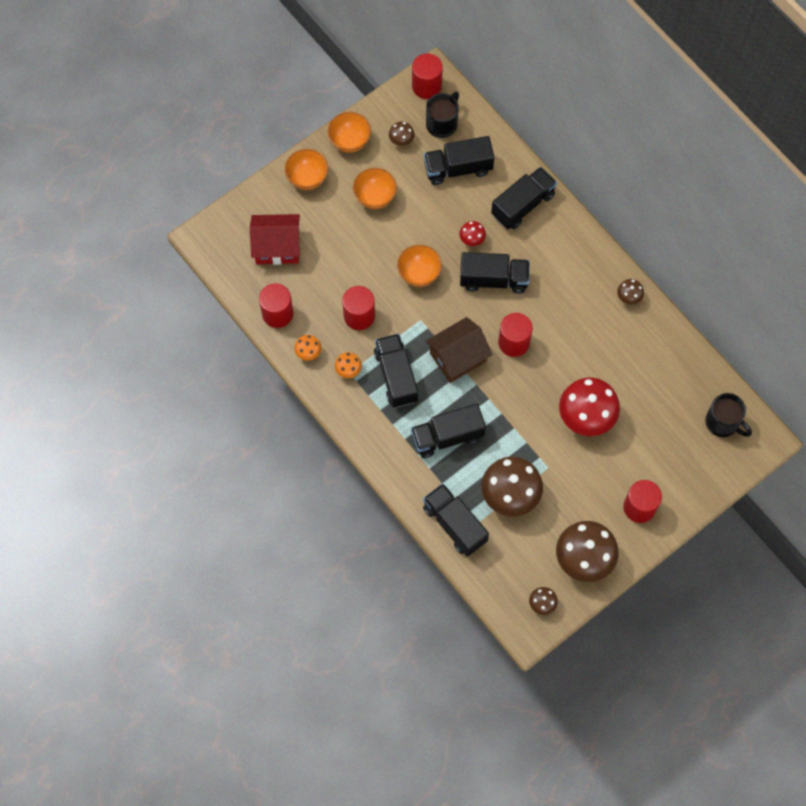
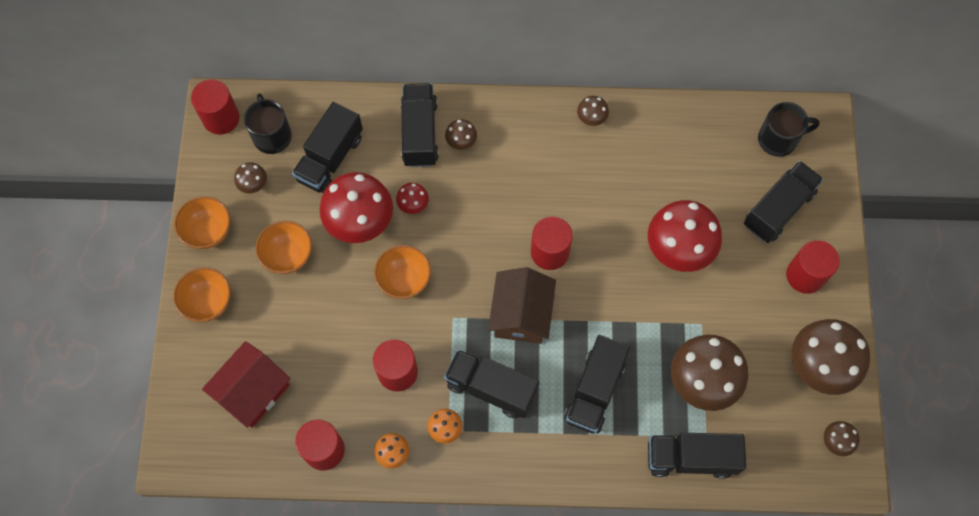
camera: 50 degrees left, 0 degrees up
black truck [460,252,530,294] -> black truck moved to [744,161,823,243]
none -> red mushroom [320,172,393,243]
none -> brown mushroom [445,119,477,150]

